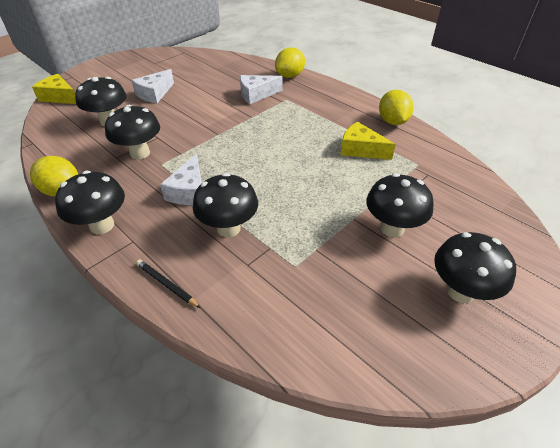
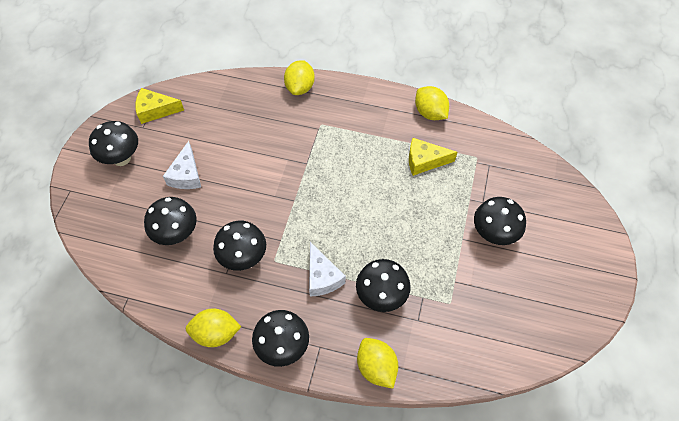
camera: 30 degrees left, 15 degrees up
yellow cheese [32,74,76,104] -> yellow cheese moved to [135,88,184,124]
black pencil [136,260,201,308] -> yellow lemon [357,338,398,389]
white cheese [240,75,283,104] -> none
black mushroom [434,232,516,303] -> black mushroom moved to [89,121,138,166]

